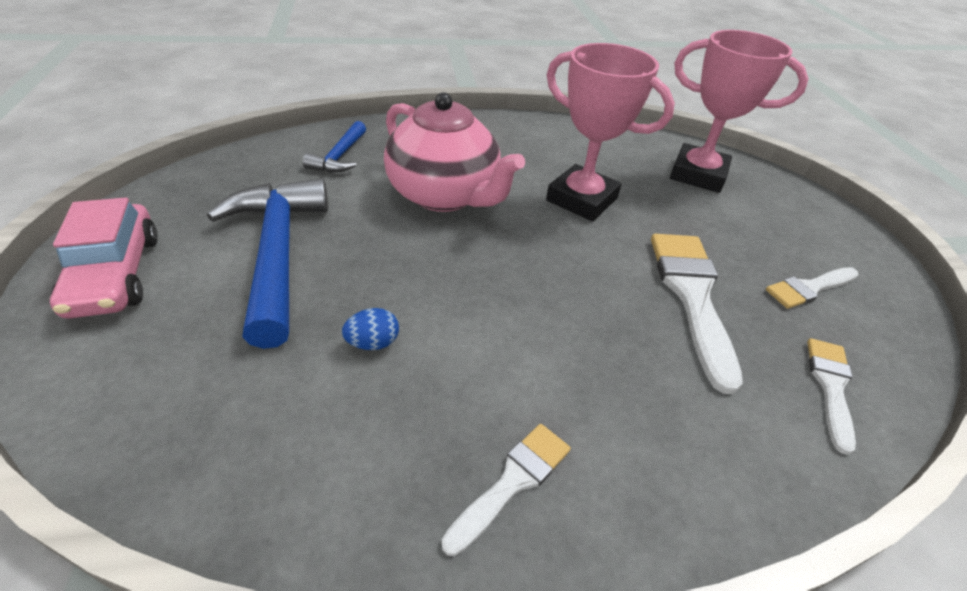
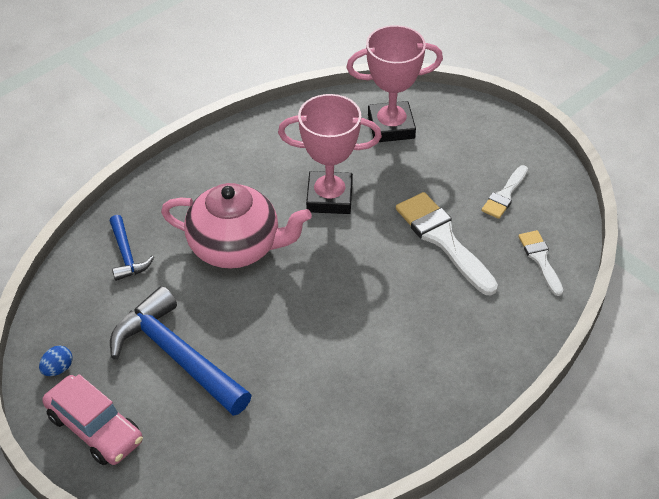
camera: 30 degrees left, 5 degrees up
blue egg [342,308,399,350] -> blue egg moved to [39,346,73,376]
white brush [442,424,571,556] -> none

